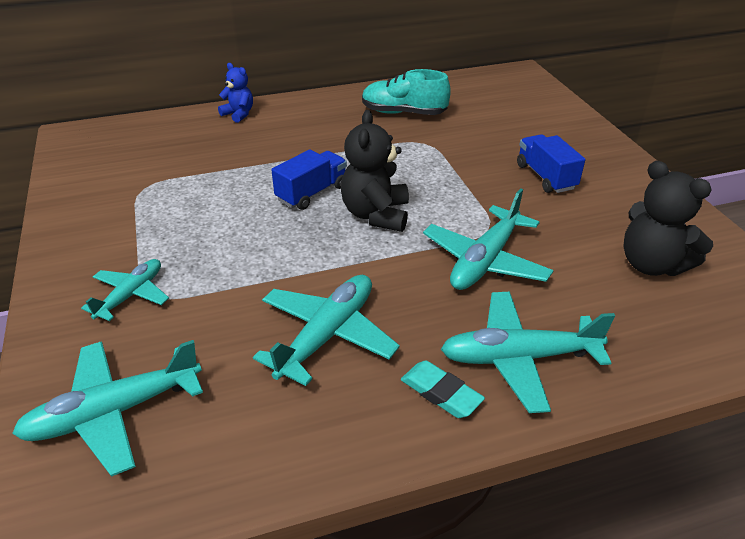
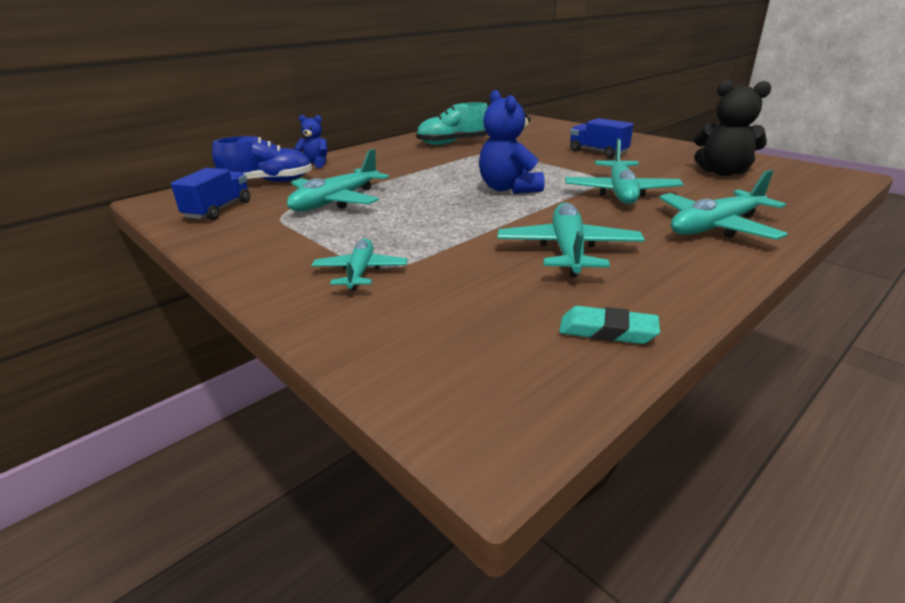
camera: 25 degrees left, 10 degrees down
turquoise plane [12,340,203,477] -> turquoise plane moved to [287,149,389,211]
blue truck [271,150,347,210] -> blue truck moved to [171,168,250,220]
black teddy bear [341,110,409,232] -> blue teddy bear [479,90,545,194]
turquoise eraser [401,360,485,418] -> turquoise eraser moved to [559,306,660,344]
none -> blue shoe [212,136,312,182]

